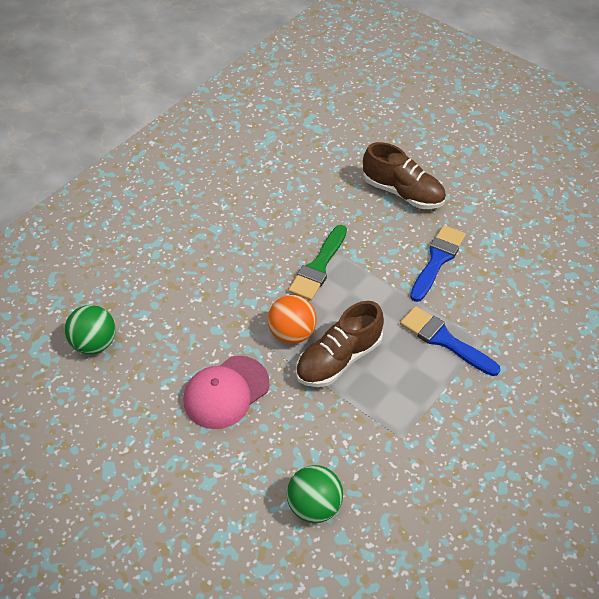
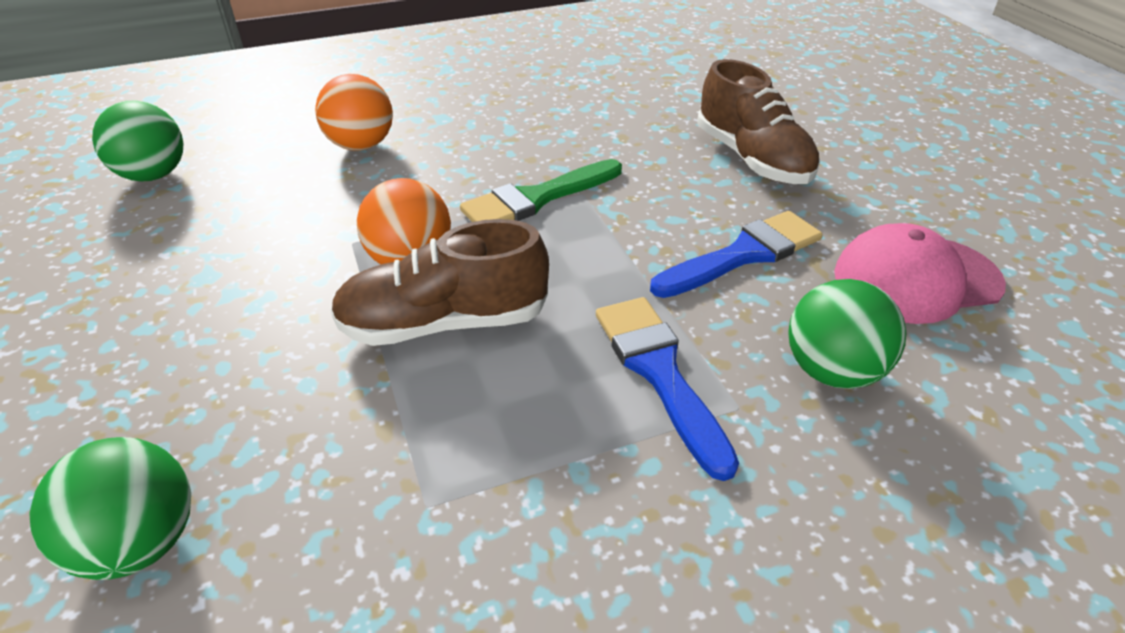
camera: 30 degrees right, 10 degrees down
pink cap [184,356,269,429] -> pink cap moved to [834,223,1006,324]
none -> orange ball [315,74,393,151]
none -> green ball [788,279,906,389]

